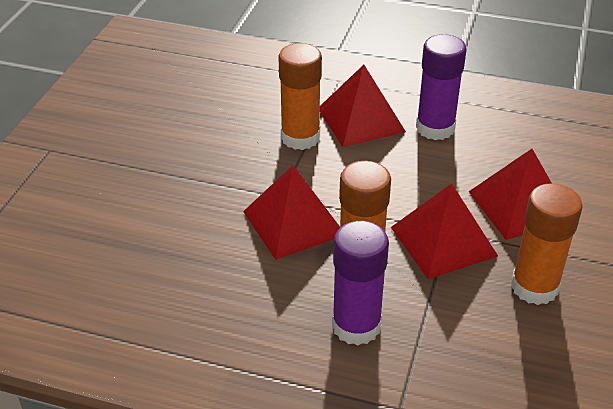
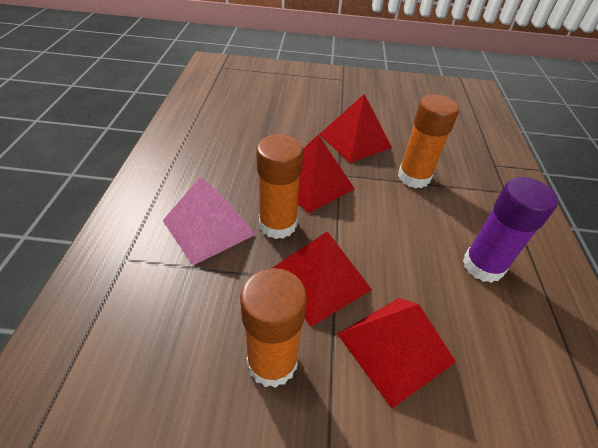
camera: 75 degrees right, 5 degrees up
red pyramid [320,65,406,147] -> red pyramid moved to [319,94,392,163]
purple glue stick [332,221,389,345] -> pink pyramid [163,177,256,265]

